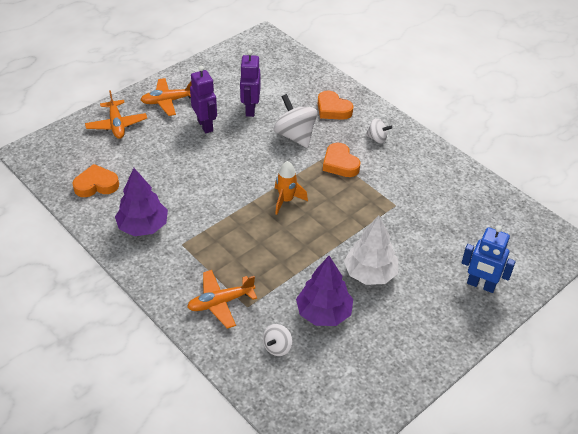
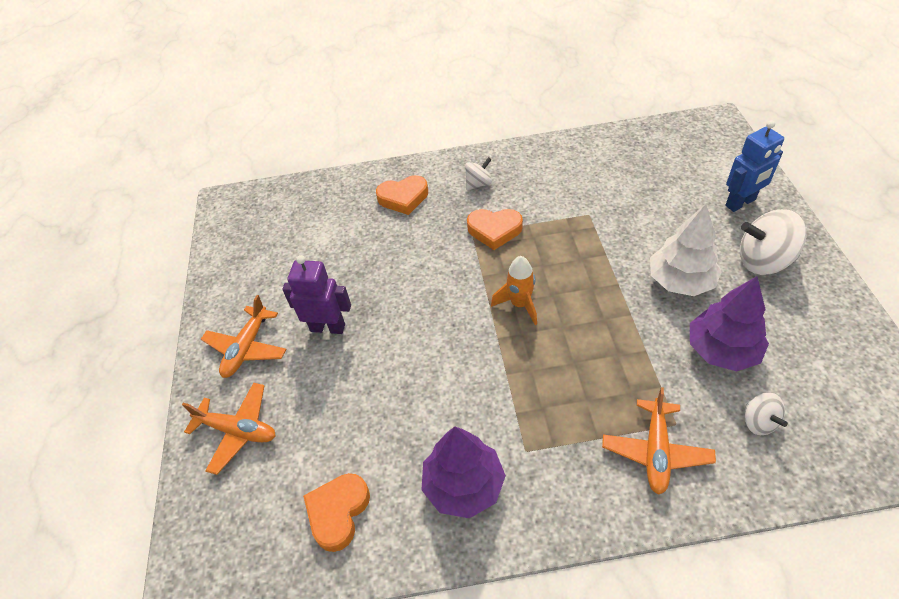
camera: 50 degrees left, 5 degrees up
purple robot [240,50,260,117] -> none
white spinning top [274,94,318,148] -> white spinning top moved to [740,209,806,275]

